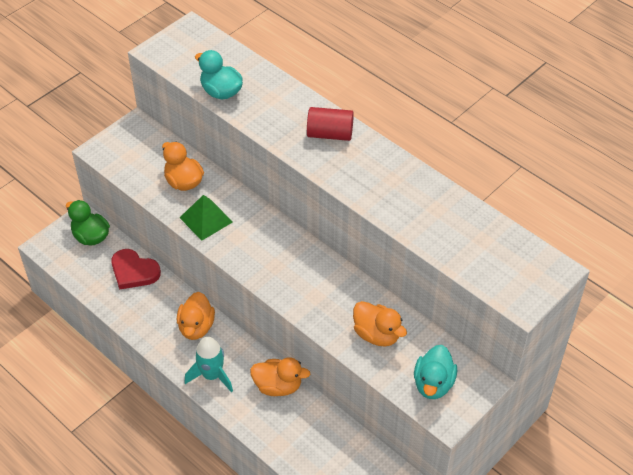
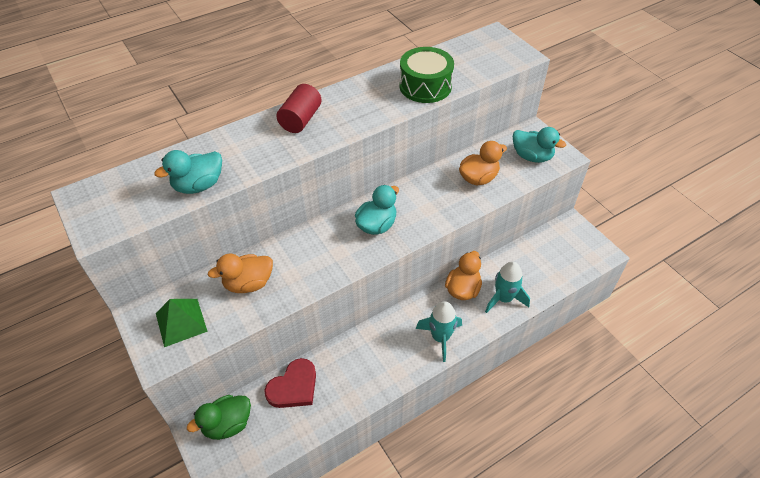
camera: 75 degrees left, 0 degrees up
orange duck [177,292,215,340] -> none
green pyramid [180,195,233,241] -> green pyramid moved to [156,299,208,347]
none -> turquoise duck [355,185,399,235]
none -> green drum [399,47,454,103]
none -> turquoise rocket [485,261,530,313]

